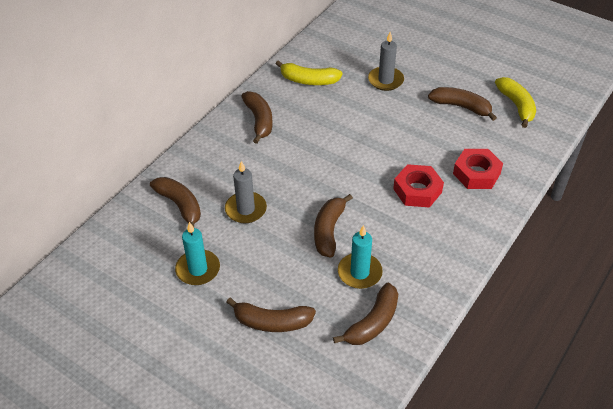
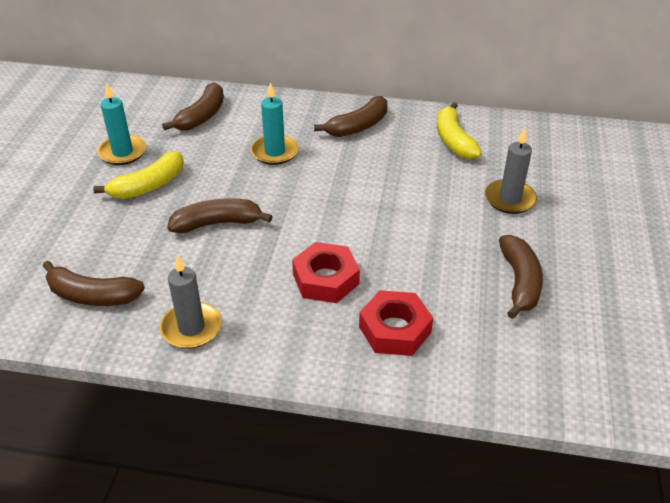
camera: 65 degrees right, 5 degrees down
grey candle [225,161,267,223] -> grey candle moved to [160,255,222,349]
brown banana [226,298,316,332] -> none
turquoise candle [338,225,383,289] -> turquoise candle moved to [251,83,299,165]
yellow banana [495,77,536,128] -> yellow banana moved to [93,151,184,199]

